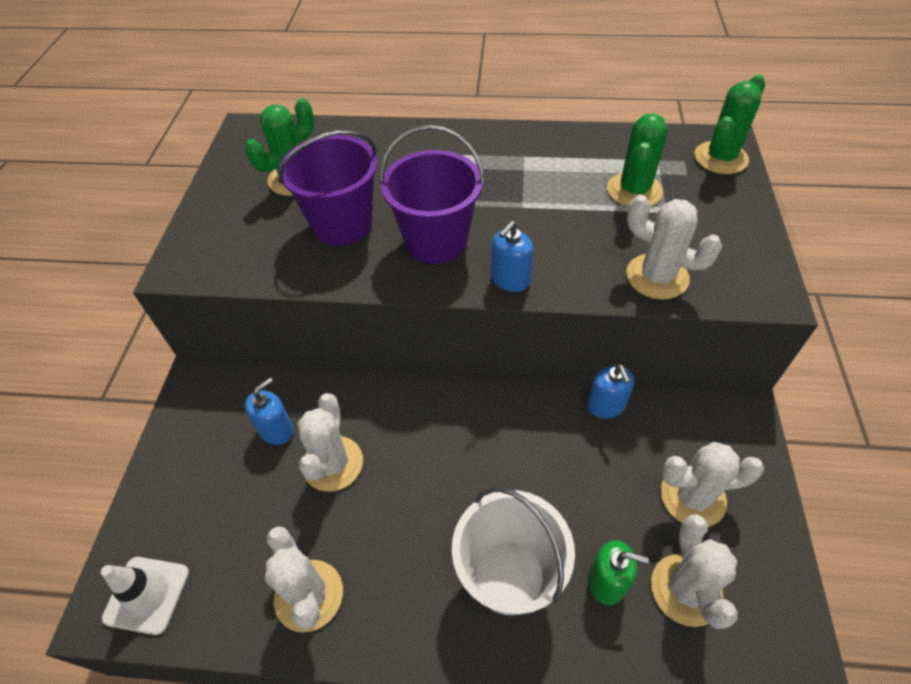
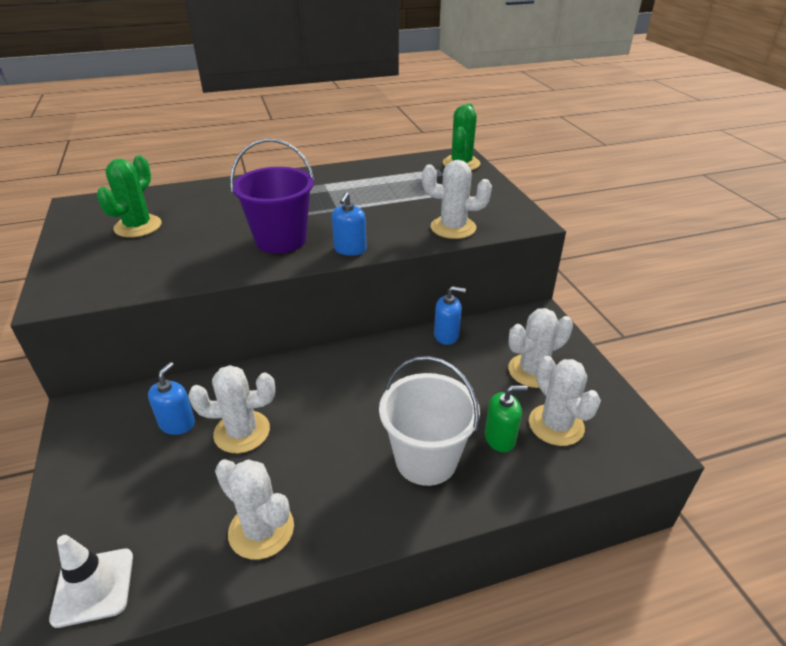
camera: 25 degrees left, 15 degrees down
purple bucket [278,130,378,246] -> none
white cactus [297,393,363,492] -> white cactus turned 75 degrees counterclockwise [188,365,275,453]
blue soap dispenser [587,364,634,419] -> blue soap dispenser turned 45 degrees counterclockwise [434,286,466,345]
green cactus [607,114,668,207] -> none

